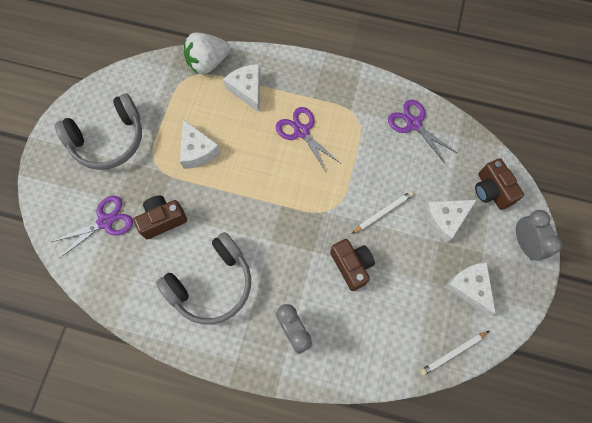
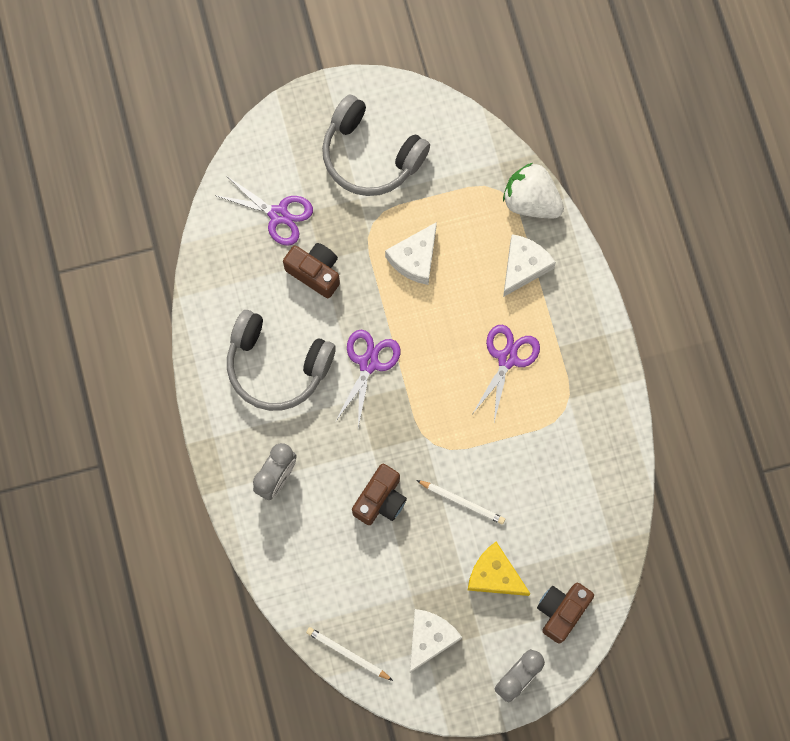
camera: 60 degrees right, 5 degrees up
purple scissors [388,99,457,163] -> purple scissors moved to [335,330,400,428]
white cheese [424,200,476,243] -> yellow cheese [468,542,531,596]

